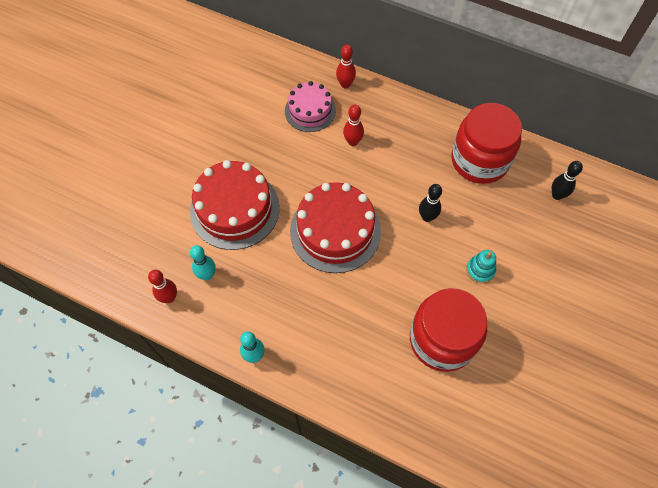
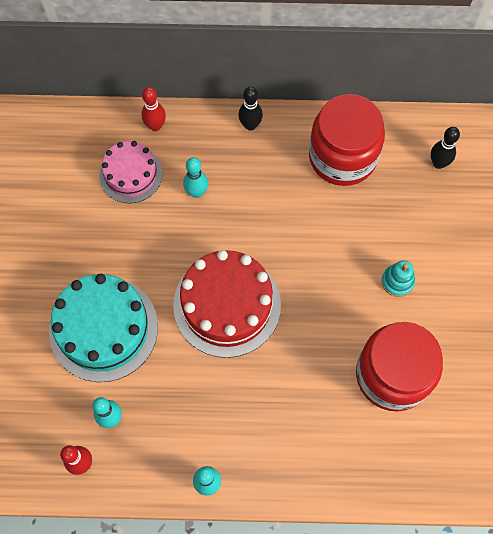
camera: 25 degrees left, 5 degrees up
red cake [190,160,280,250] -> turquoise cake [49,274,158,382]
red bowling pin [343,105,364,146] -> turquoise bowling pin [183,157,208,198]
black bowling pin [419,184,442,222] -> black bowling pin moved to [238,86,263,131]

